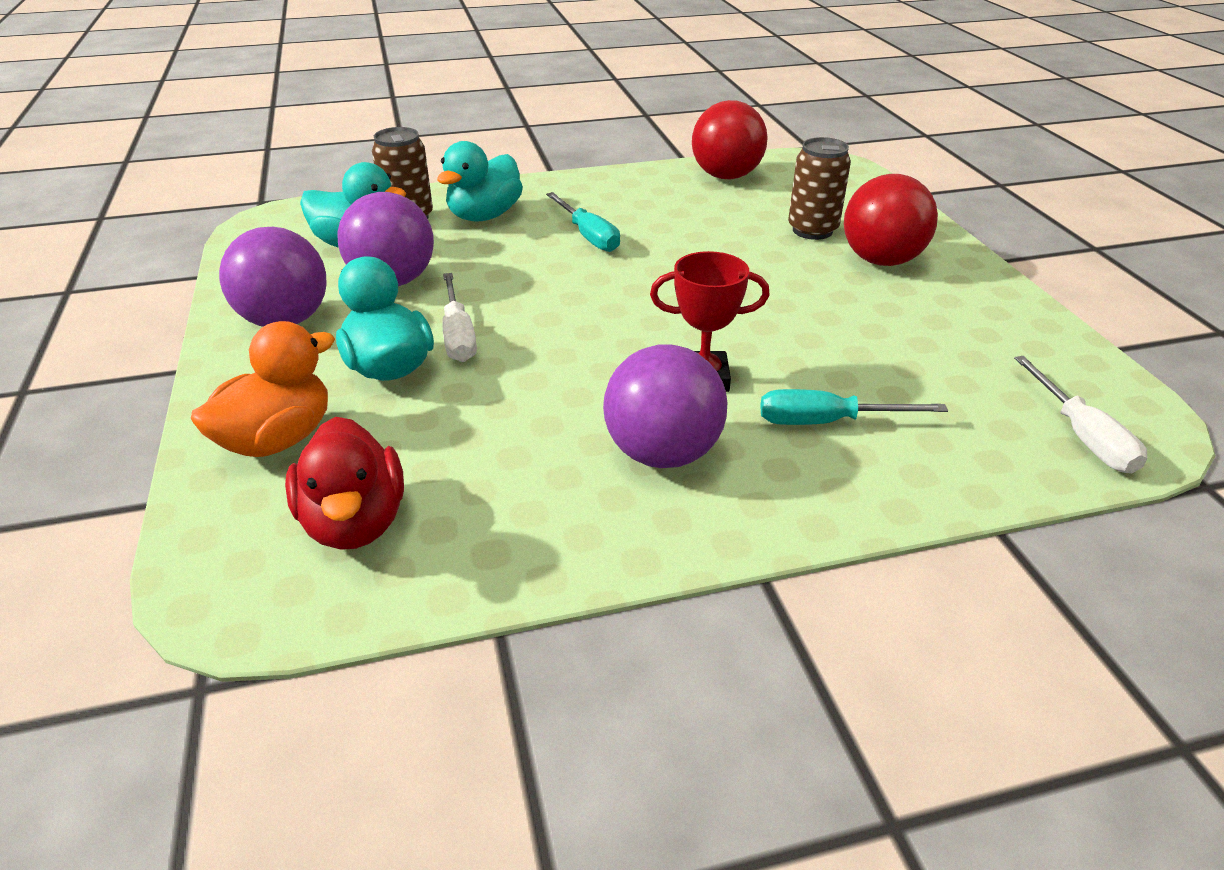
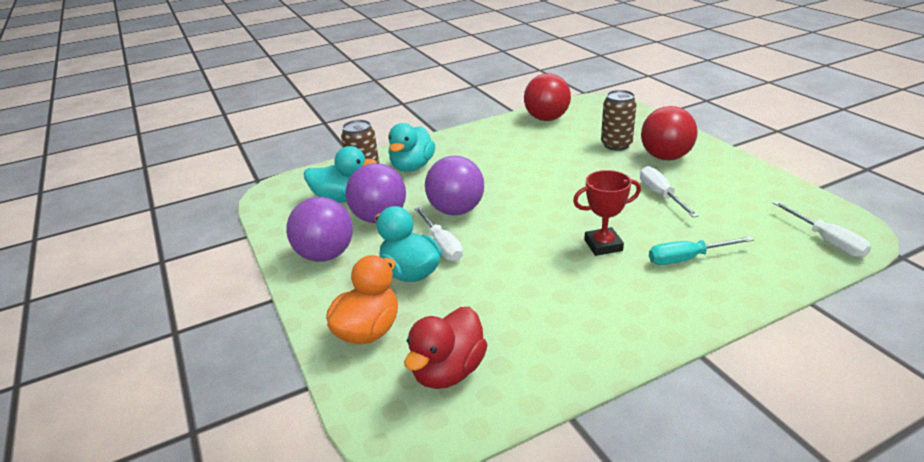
camera: 10 degrees left, 5 degrees down
red duck [285,417,404,550] -> red duck turned 60 degrees clockwise [404,307,487,389]
turquoise screwdriver [546,192,620,252] -> none
purple ball [603,344,727,468] -> purple ball moved to [425,156,484,215]
none -> white screwdriver [640,166,699,218]

